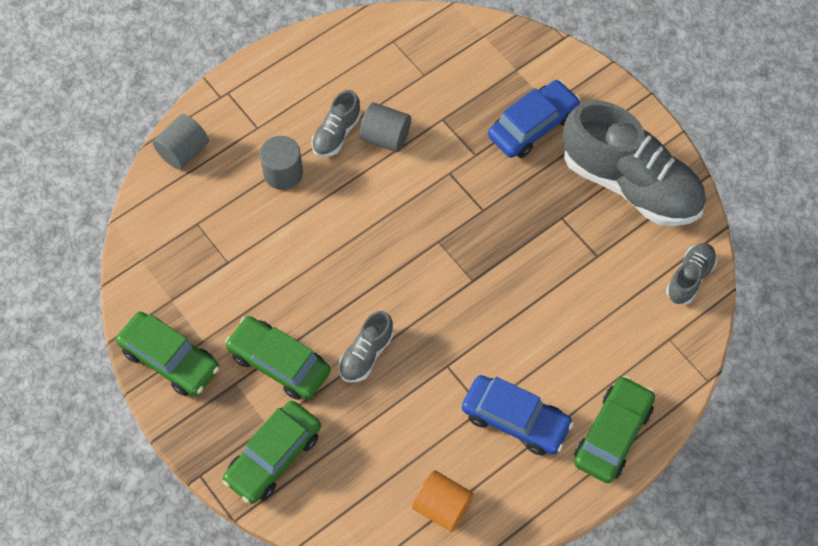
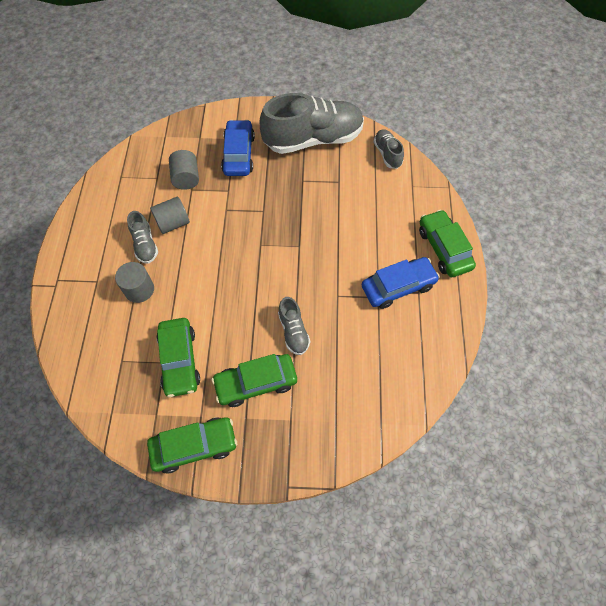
camera: 50 degrees left, 0 degrees up
grey cylinder [153,114,209,170] -> grey cylinder moved to [169,150,199,190]
green car [222,401,321,504] -> green car moved to [157,318,200,397]
orange cylinder [412,470,474,532] -> none

